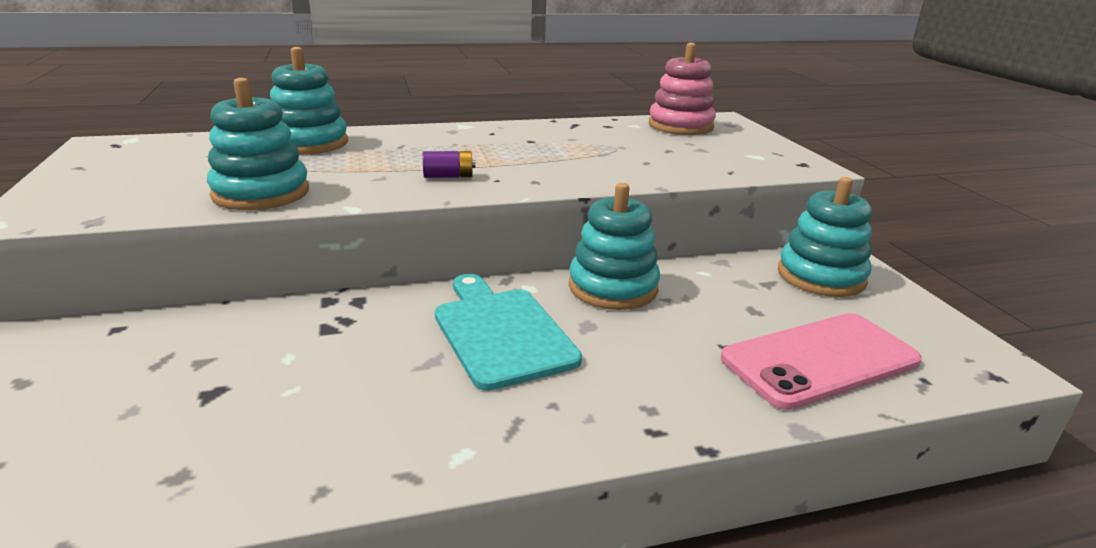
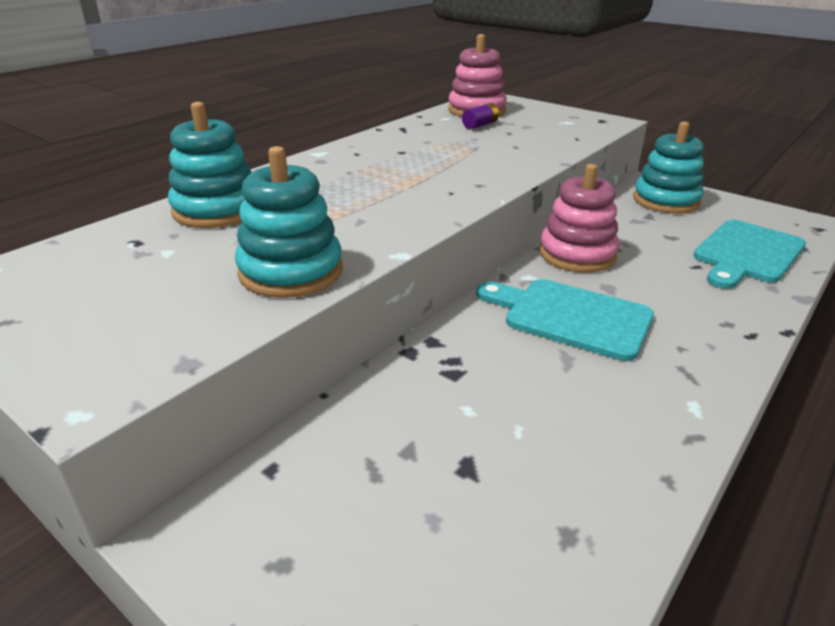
camera: 35 degrees left, 5 degrees up
purple battery [423,151,475,178] -> purple battery moved to [462,103,499,129]
turquoise stacking toy [569,183,660,310] -> pink stacking toy [539,164,619,272]
pink phone [721,313,922,410] -> turquoise cutting board [694,220,806,289]

